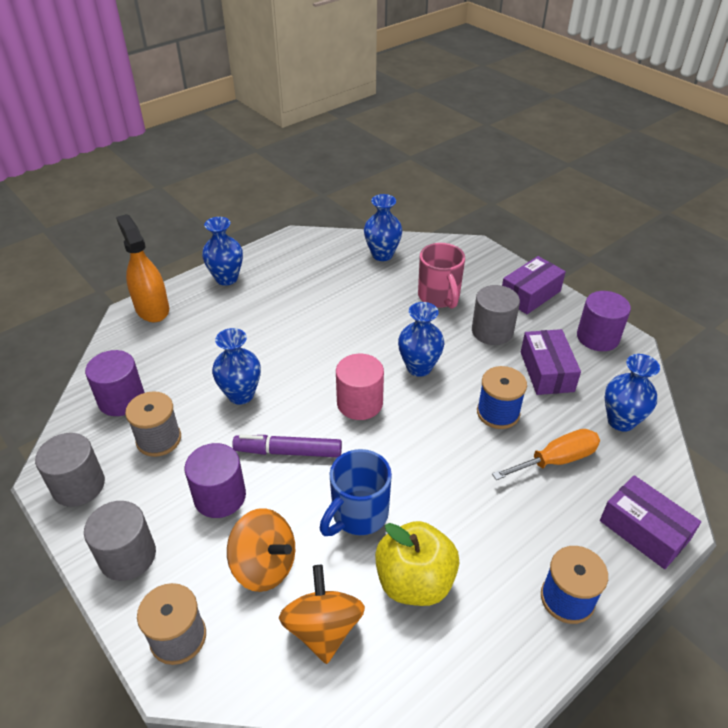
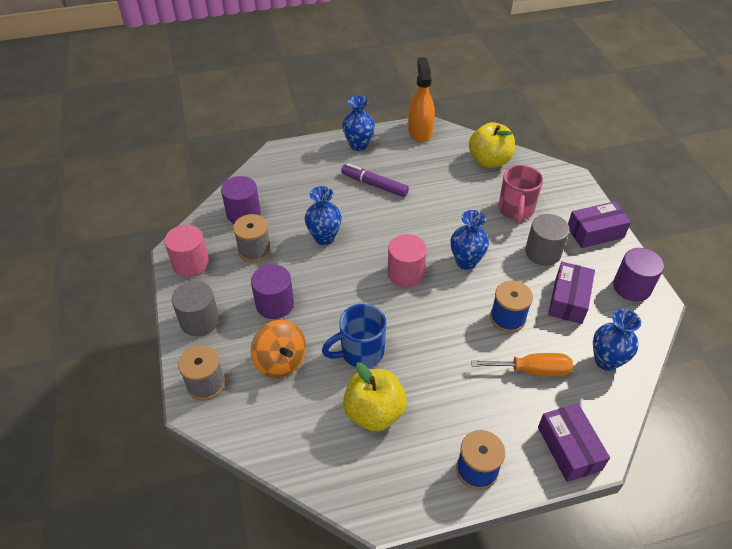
camera: 25 degrees right, 5 degrees up
grey cylinder [35,433,105,507] -> pink cylinder [164,225,209,277]
orange spray bottle [116,214,169,322] -> orange spray bottle moved to [408,57,435,142]
purple marker [232,435,342,457] -> purple marker moved to [341,163,409,197]
orange spinning top [279,565,365,664] -> none
blue vase [364,194,402,261] -> yellow apple [469,122,515,168]

